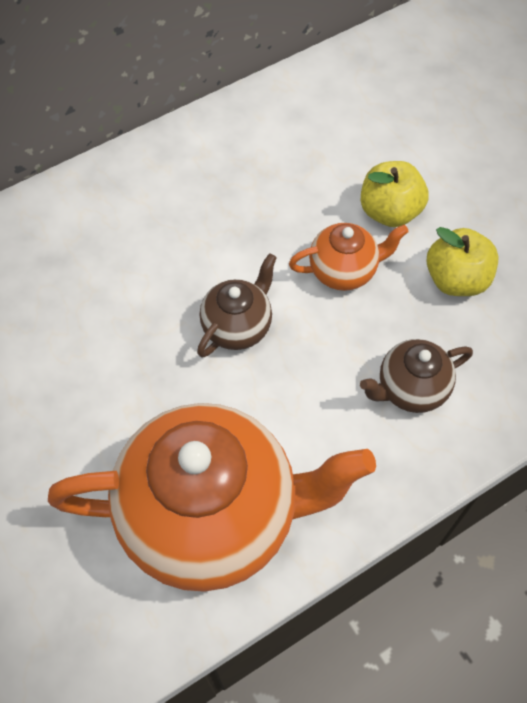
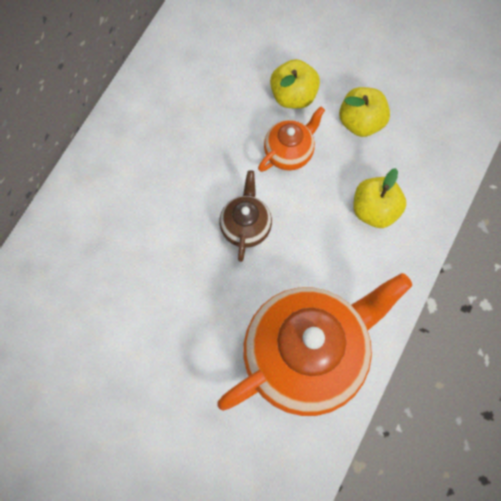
camera: 30 degrees left, 10 degrees up
brown teapot [360,339,473,413] -> yellow apple [353,168,406,228]

